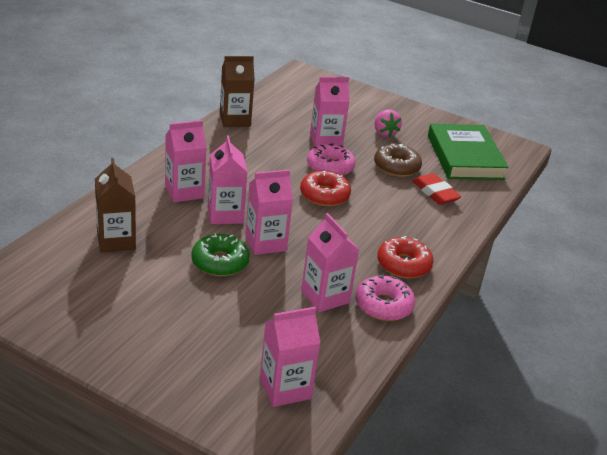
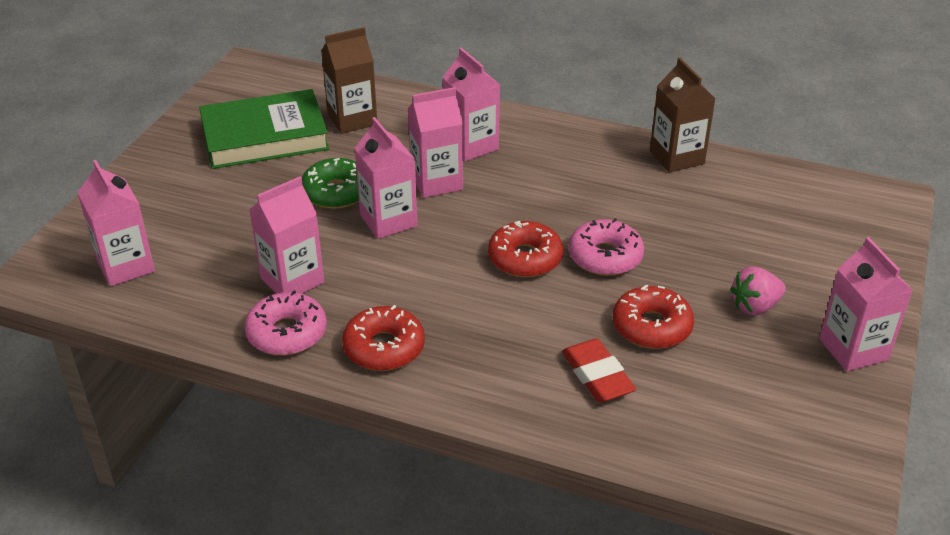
camera: 85 degrees right, 5 degrees up
pink carton [310,77,350,147] -> pink carton moved to [819,237,913,372]
brown donut [374,144,422,177] -> red donut [613,285,694,349]
red eraser [413,173,461,205] -> red eraser turned 75 degrees counterclockwise [562,339,636,402]
green book [428,124,509,180] -> green book moved to [199,89,329,169]

